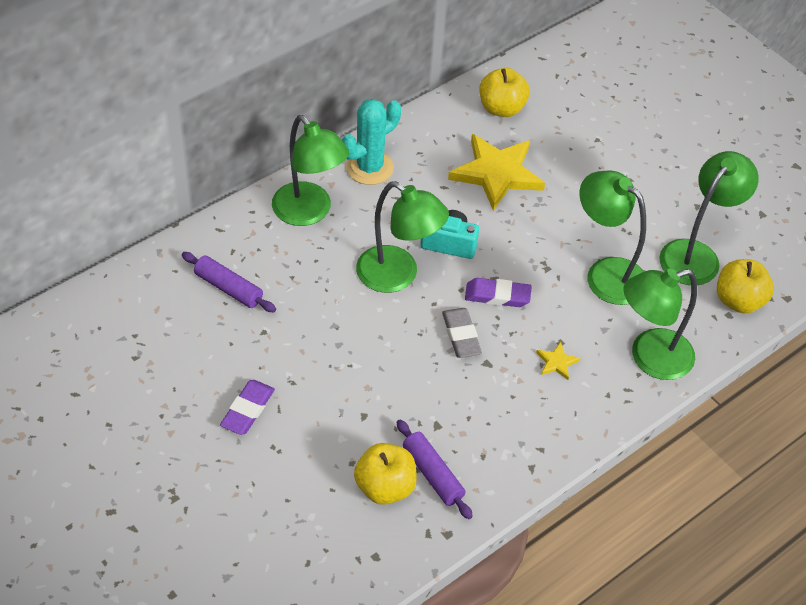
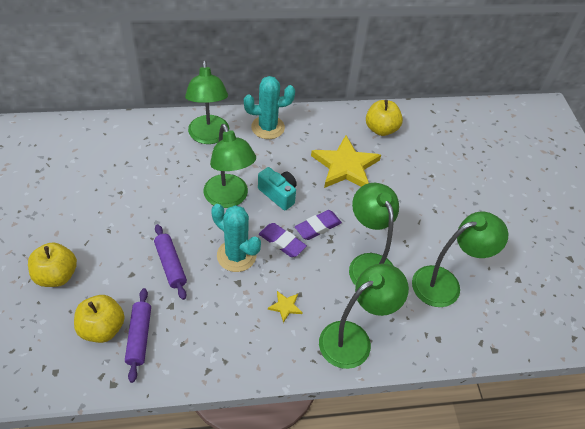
camera: 30 degrees right, 0 degrees up
purple rolling pin [182,252,276,312] -> purple rolling pin moved to [154,224,187,300]
purple eraser [220,380,275,435] -> purple eraser moved to [295,210,342,240]
grey eraser [442,308,482,358] -> turquoise cactus [211,204,261,272]
green lamp [623,269,697,380] -> green lamp turned 135 degrees clockwise [319,263,409,369]
yellow apple [717,259,774,313] -> yellow apple moved to [28,242,77,287]

